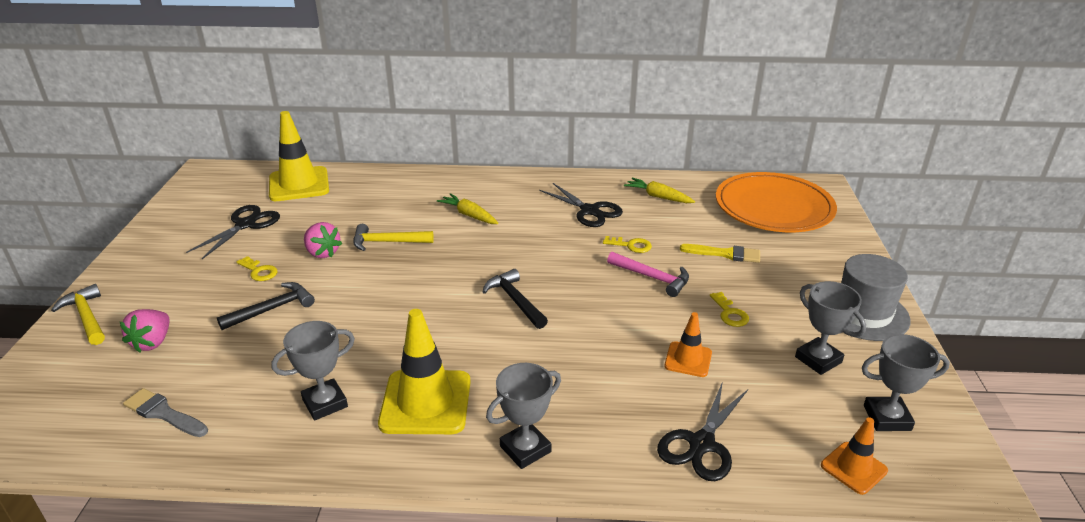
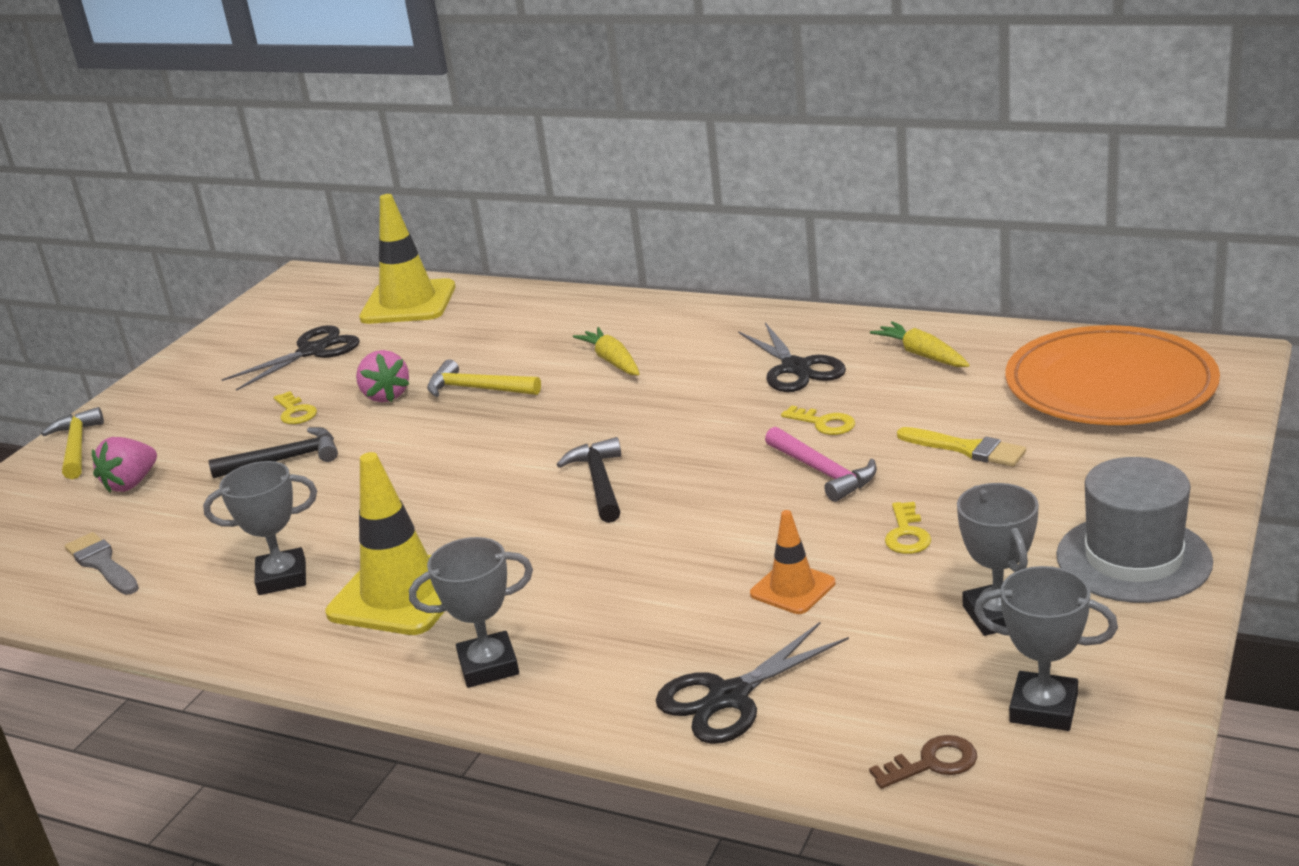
camera: 25 degrees right, 5 degrees down
orange traffic cone [821,417,888,495] -> brown key [869,735,977,789]

